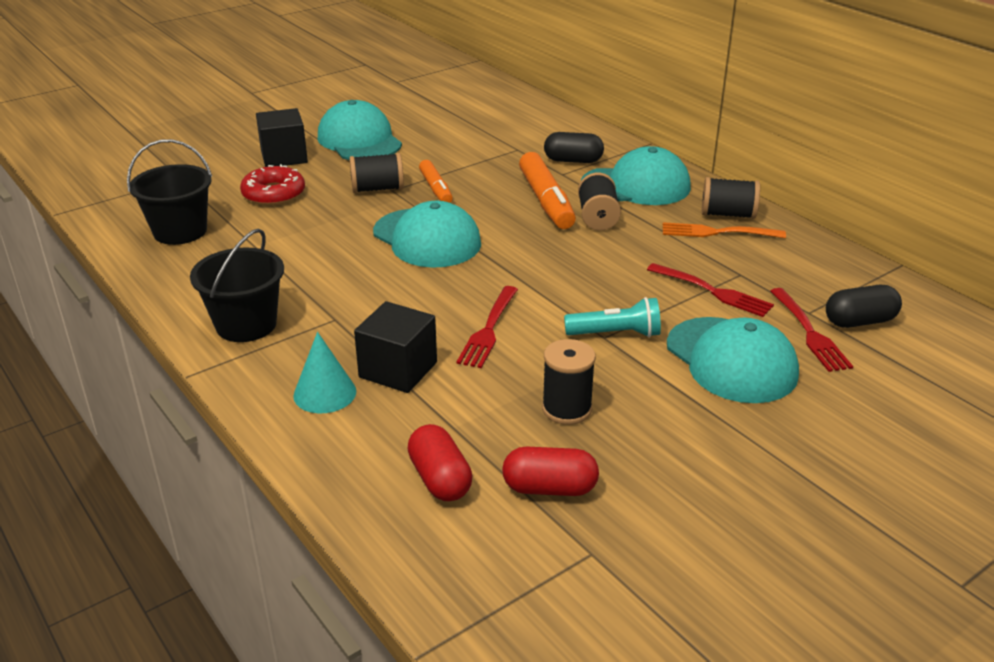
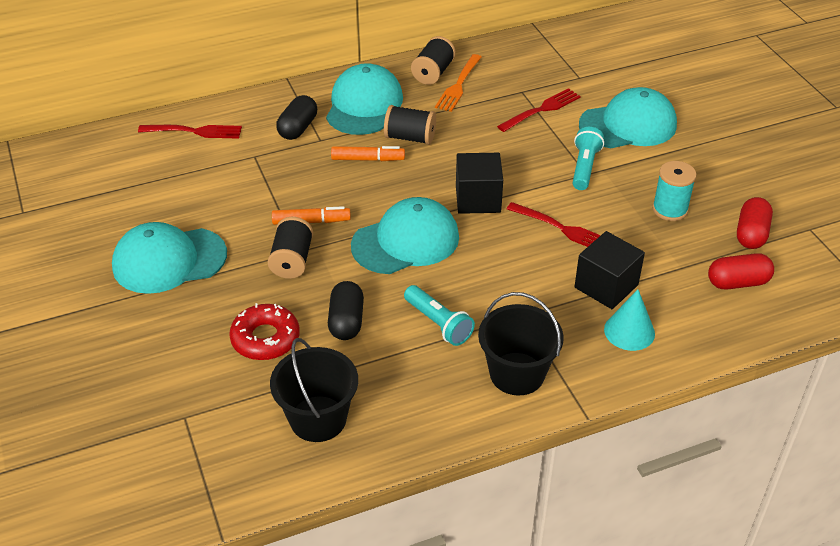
camera: 75 degrees left, 10 degrees up
black cube [256,108,308,167] -> black cube moved to [456,153,503,214]
orange marker [519,152,576,229] -> orange marker [331,146,405,161], size x0.61
black spool [542,339,596,425] -> turquoise spool [652,161,697,221]
red fork [770,288,853,372] -> red fork moved to [138,125,242,139]
black capsule [826,285,902,328] -> black capsule moved to [328,281,364,340]
none -> turquoise flashlight [404,285,475,346]

